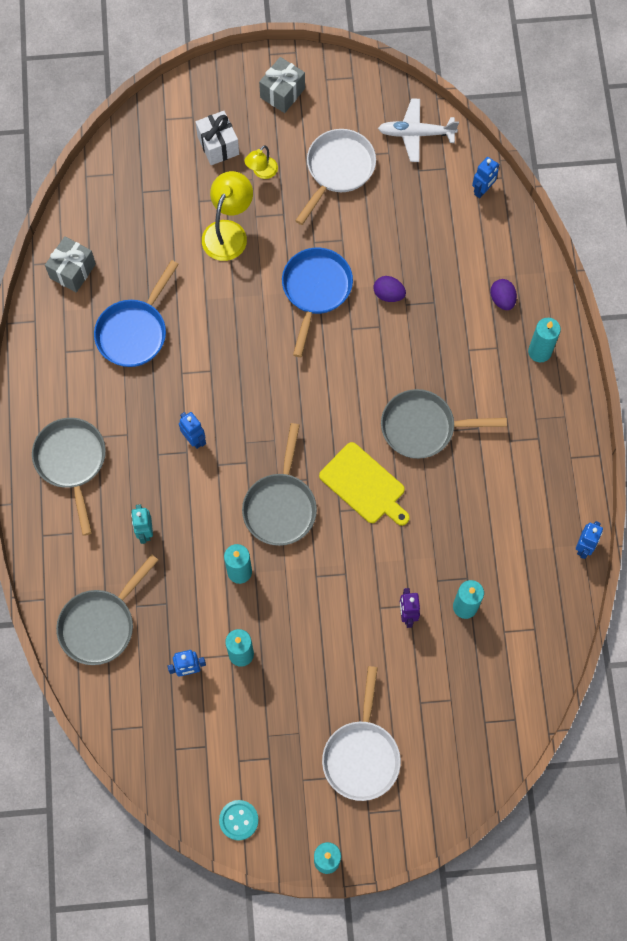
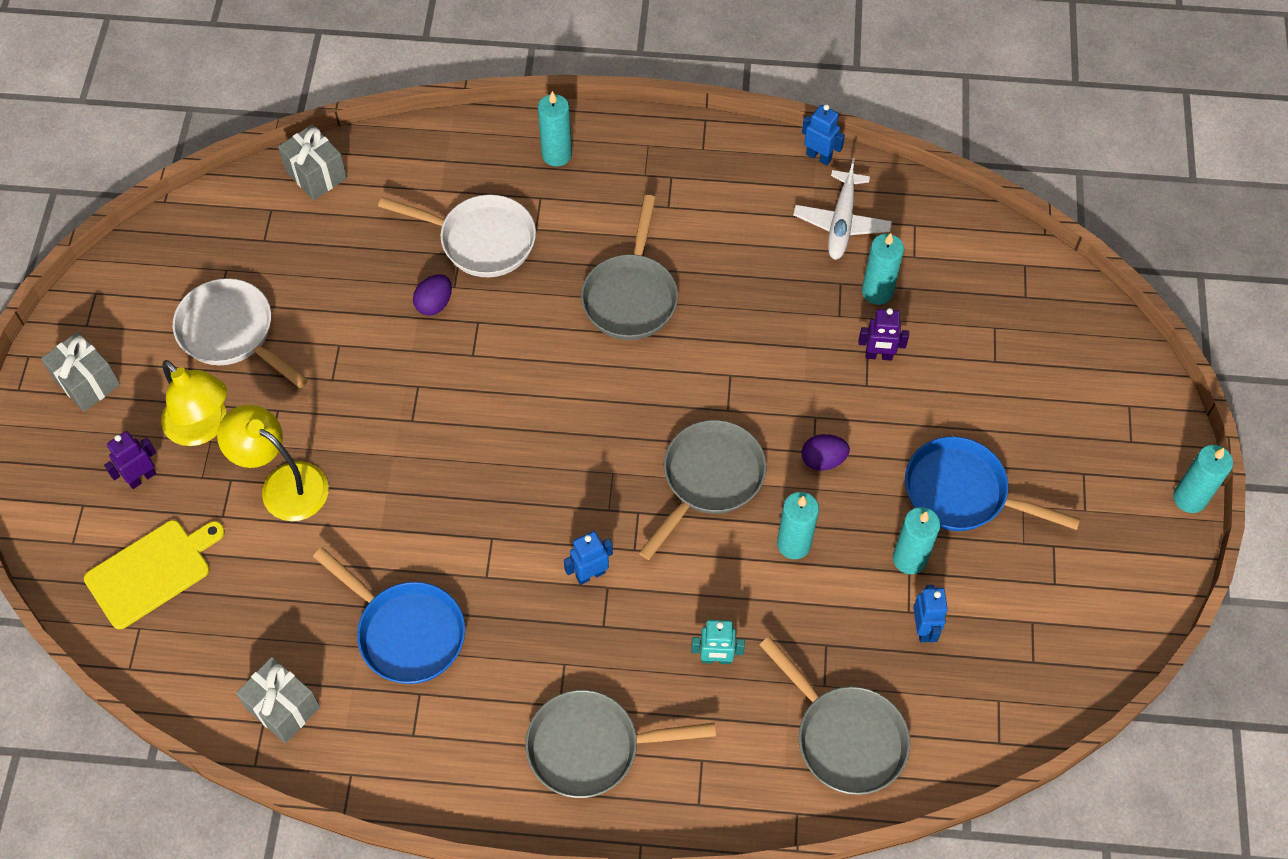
camera: 80 degrees left, 10 degrees down
white gift [196,111,239,165] -> purple robot [104,431,156,489]
turquoise button [219,800,258,840] -> none
grey pan [242,423,317,546] -> grey pan turned 75 degrees counterclockwise [639,420,766,560]
yellow lamp [244,145,278,179] -> yellow lamp [161,360,227,446], size x1.77
blue pan [282,248,353,357] -> blue pan moved to [905,436,1080,531]
yellow cutting board [319,442,410,526] -> yellow cutting board moved to [84,520,225,629]
white pan [322,666,401,801] -> white pan moved to [378,194,536,277]
white plane [378,98,459,162] -> white plane moved to [793,158,892,260]
blue robot [472,157,499,198] -> grey gift [278,124,347,200]
purple egg [490,279,517,310] -> purple egg moved to [802,434,850,471]

